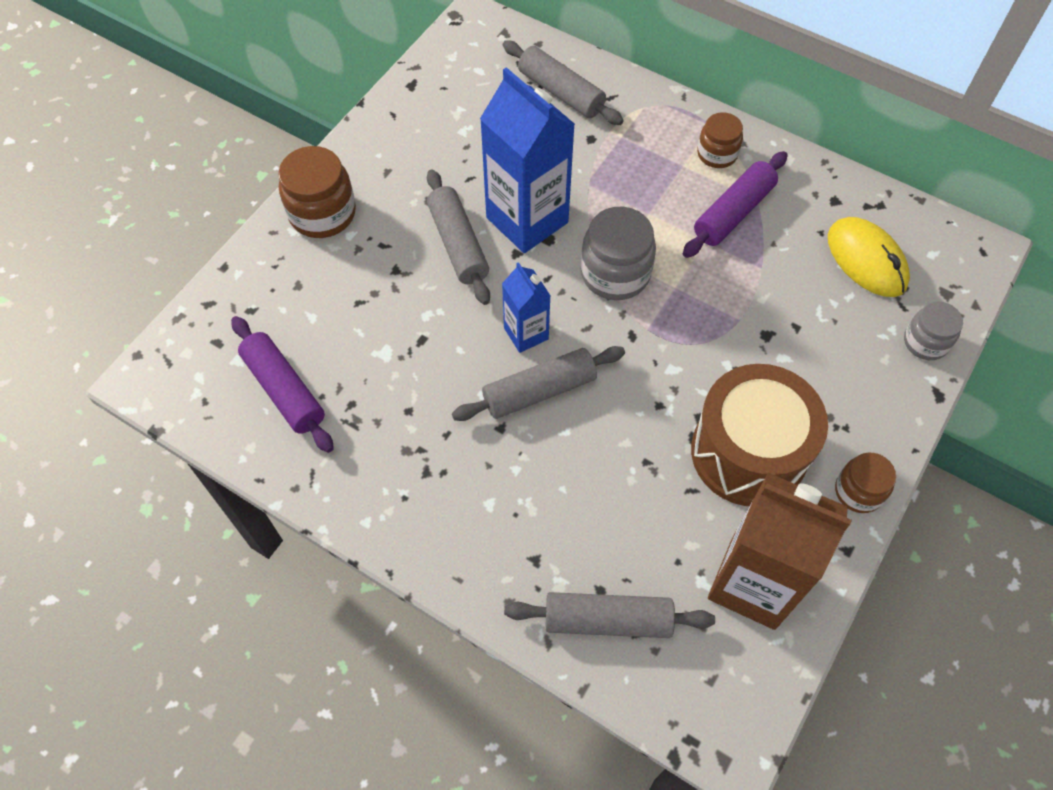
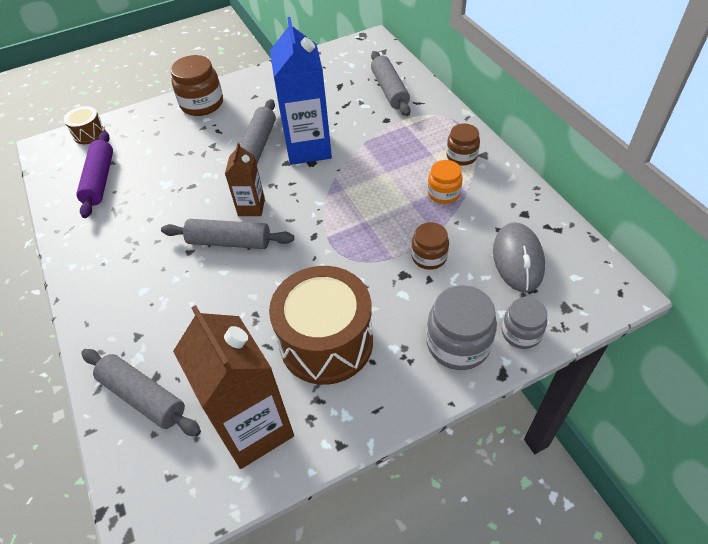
camera: 35 degrees right, 10 degrees down
blue carton [502,262,551,353] -> brown carton [225,142,265,216]
grey jar [581,207,656,300] -> grey jar moved to [426,285,497,370]
purple rolling pin [683,151,788,258] -> orange jar [428,160,463,204]
yellow mouse [828,217,910,297] -> grey mouse [493,222,545,293]
brown jar [835,453,896,513] -> brown jar moved to [411,222,449,270]
none -> brown drum [64,106,106,144]

